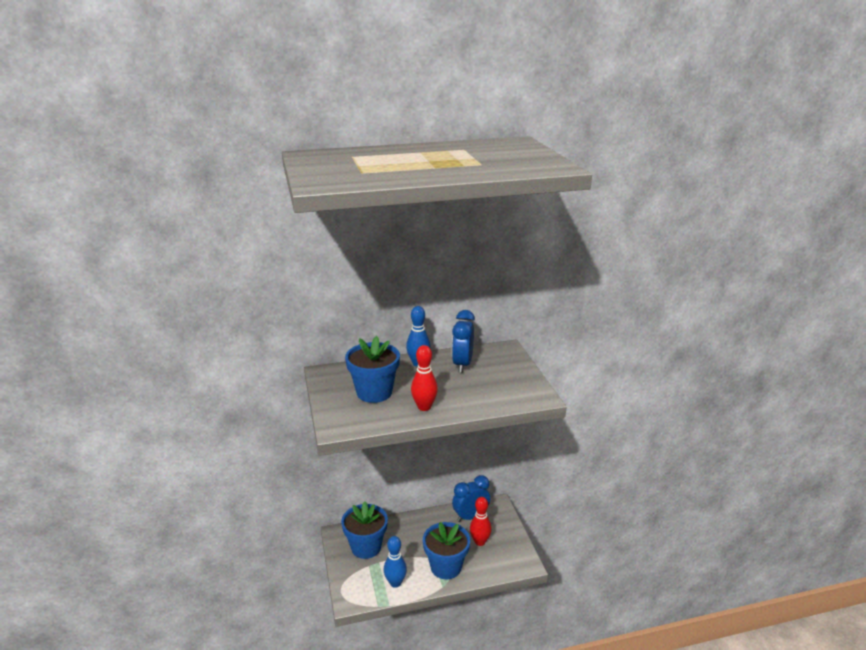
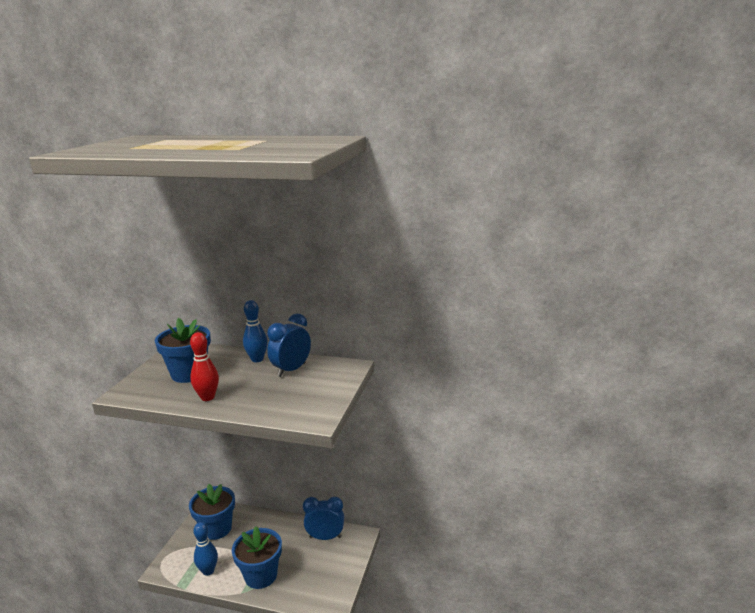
camera: 30 degrees right, 5 degrees down
red bowling pin [470,497,492,546] -> none

